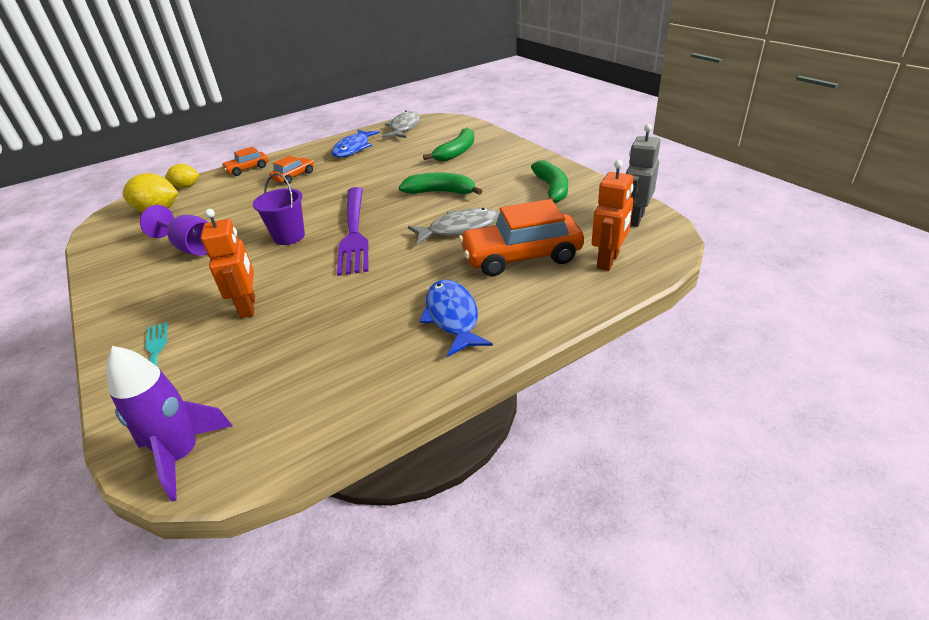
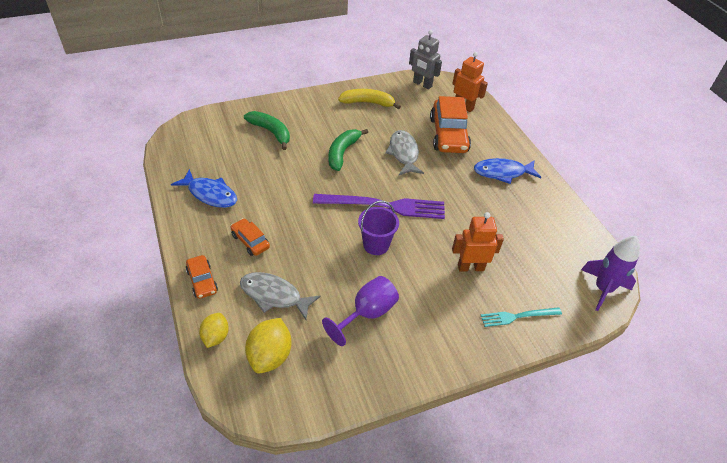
camera: 85 degrees left, 10 degrees up
grey fish [382,111,420,138] -> grey fish moved to [240,272,321,320]
green banana [531,160,568,203] -> yellow banana [338,89,401,109]

